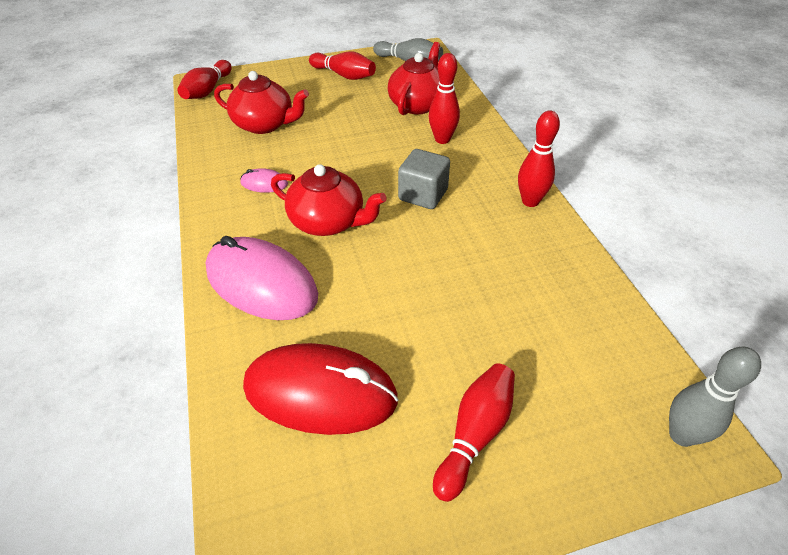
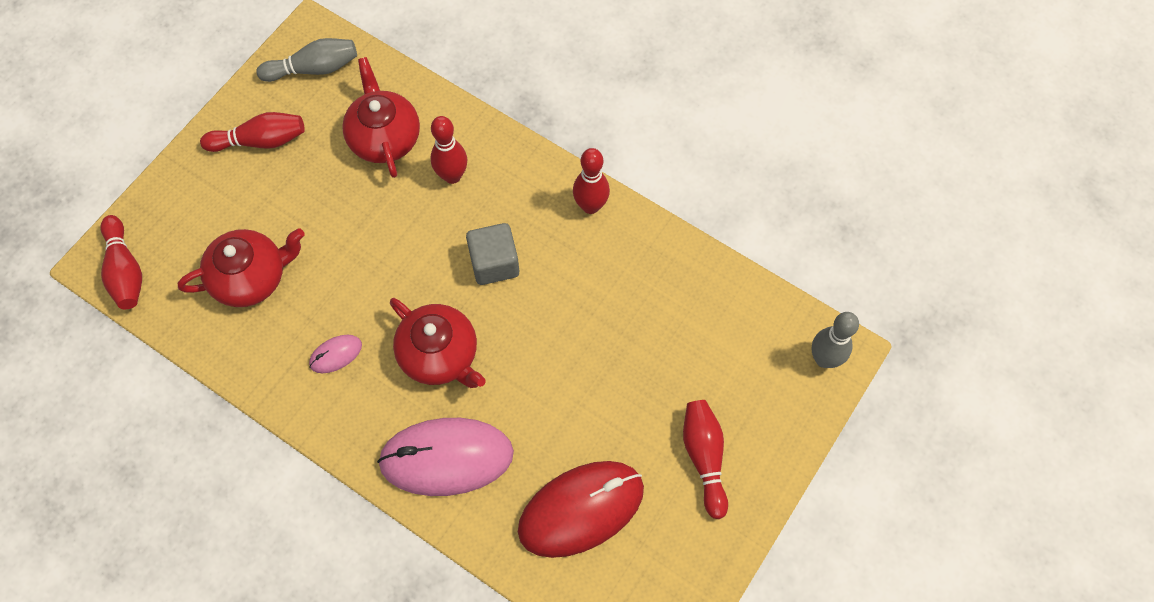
camera: 40 degrees left, 20 degrees up
red teapot [271,164,387,236] -> red teapot turned 60 degrees clockwise [390,298,486,388]

